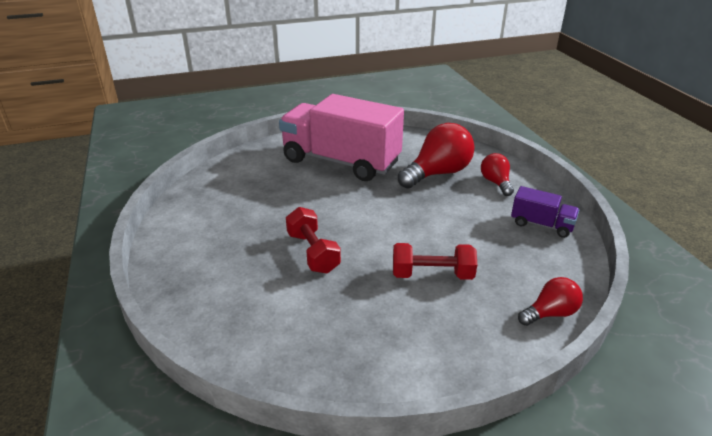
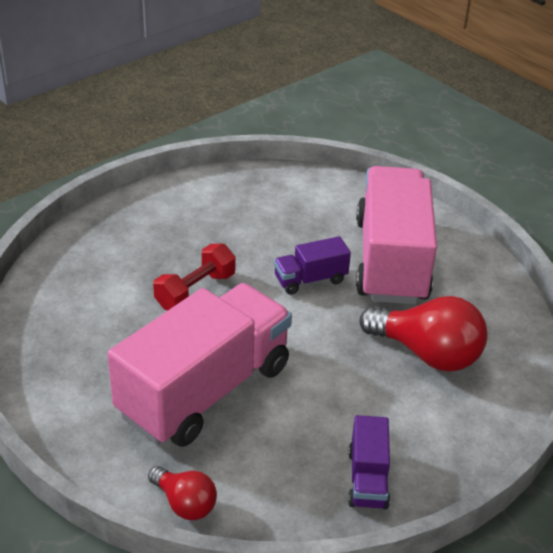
camera: 65 degrees right, 5 degrees up
red dumbbell [393,243,477,280] -> pink truck [108,283,292,447]
red light bulb [481,153,514,196] -> none
none -> purple truck [274,236,351,295]

